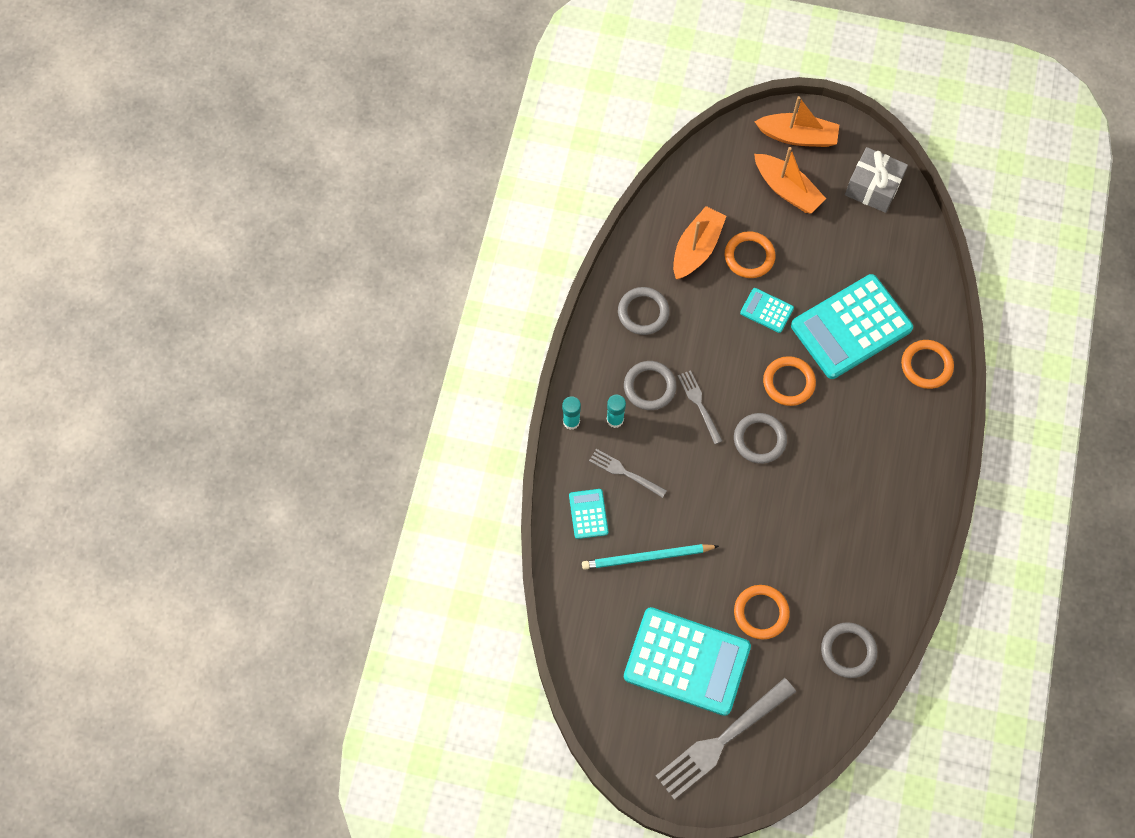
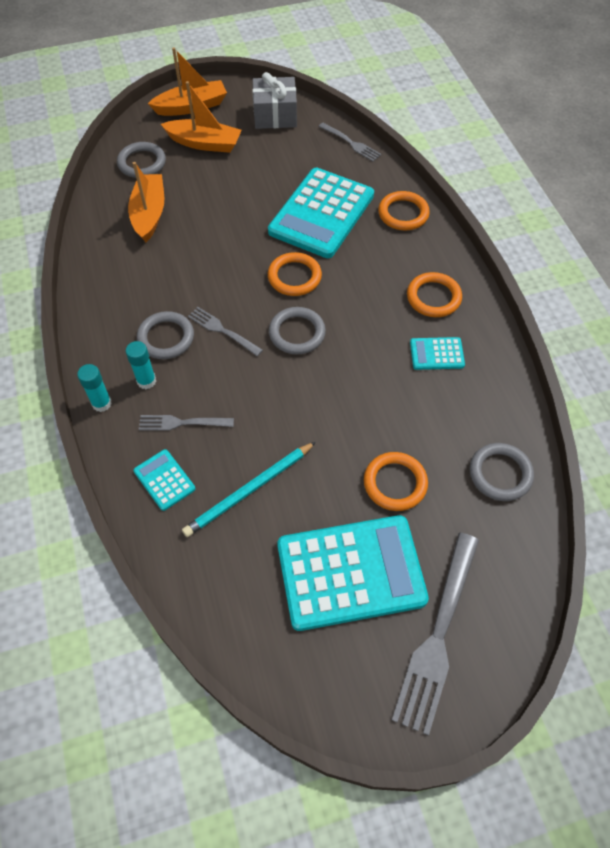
camera: 30 degrees left, 10 degrees down
grey ring [618,287,669,335] -> grey ring moved to [117,142,166,178]
orange ring [725,231,776,278] -> orange ring moved to [407,272,462,317]
turquoise calculator [740,288,794,333] -> turquoise calculator moved to [410,337,465,370]
none -> grey fork [318,123,381,162]

